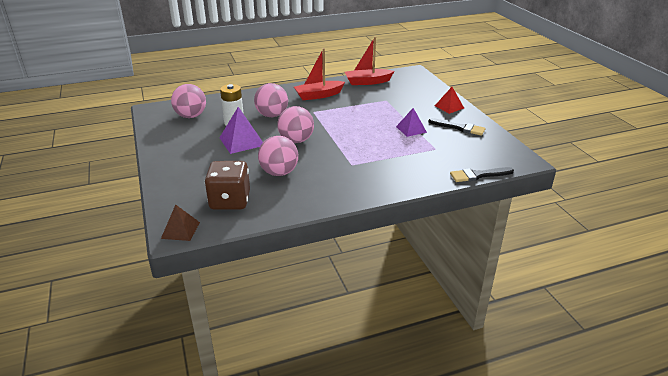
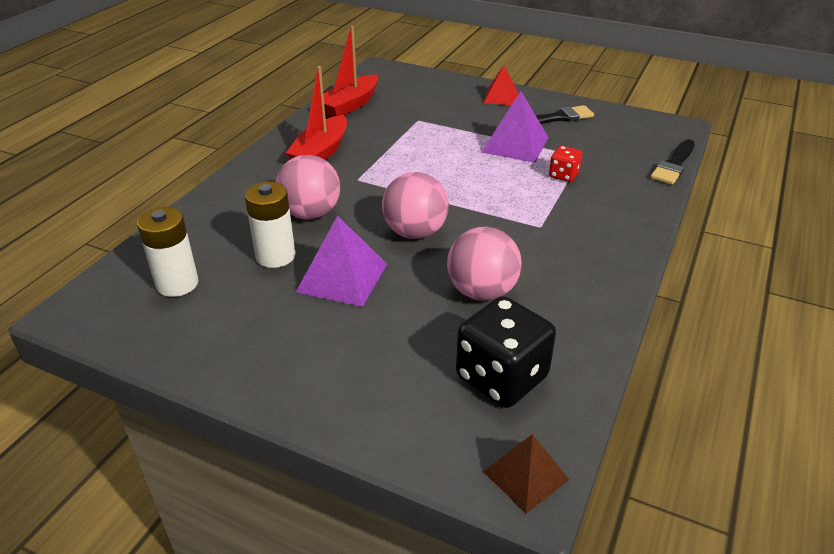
camera: 45 degrees left, 5 degrees up
pink ball [171,84,206,118] -> white battery [137,207,199,297]
brown dice [205,161,250,210] -> black dice [456,296,556,408]
purple pyramid [396,108,427,137] -> purple pyramid [482,91,549,163], size x1.53
none -> red dice [549,146,582,182]

